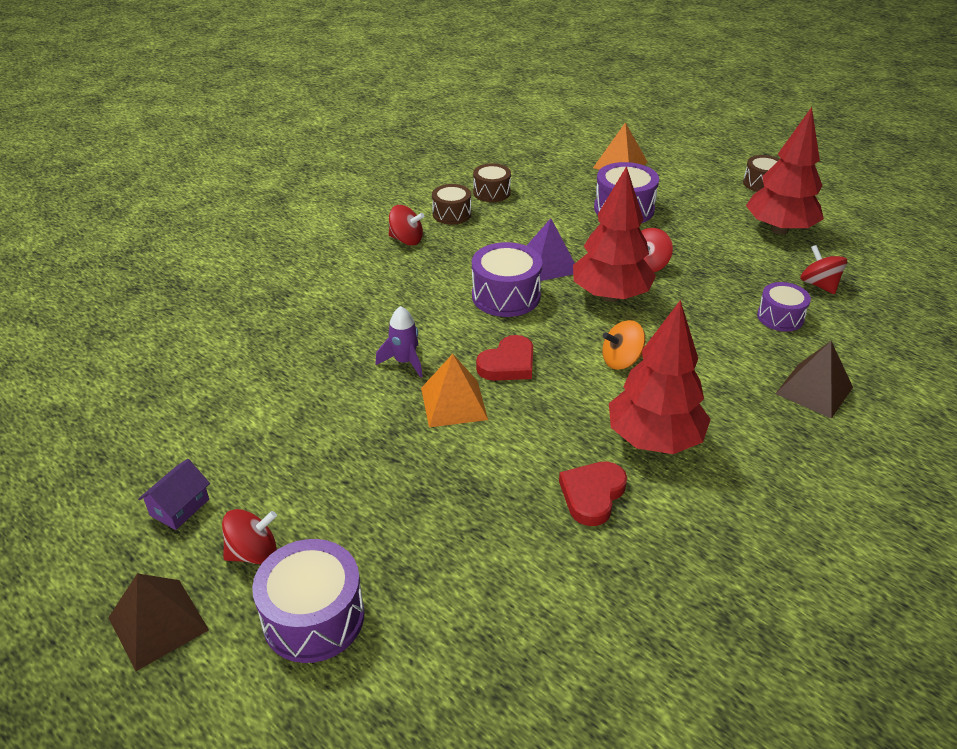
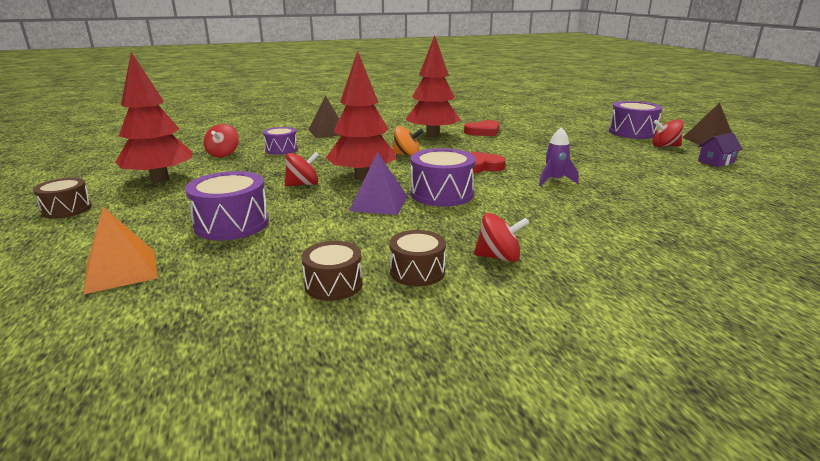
camera: 150 degrees left, 15 degrees down
red spinning top [389,205,424,245] -> red spinning top turned 135 degrees clockwise [474,213,529,262]
orange pyramid [421,354,488,427] -> none

